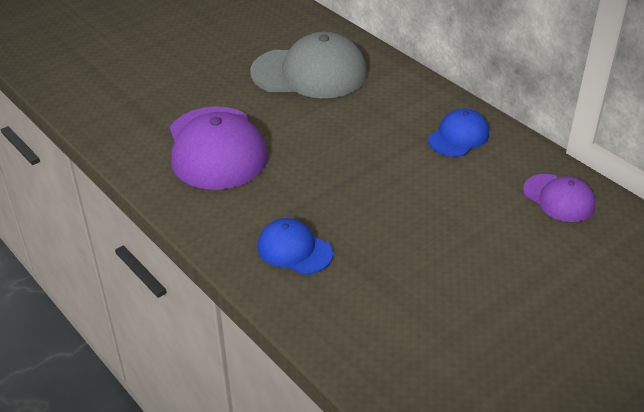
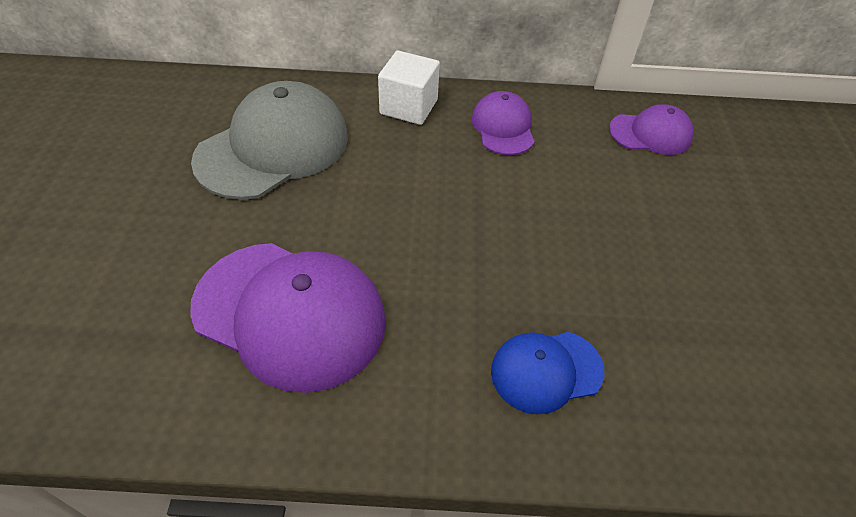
camera: 50 degrees left, 10 degrees up
blue cap [428,109,489,157] -> purple cap [472,91,535,155]
none -> white cube [378,50,440,125]

